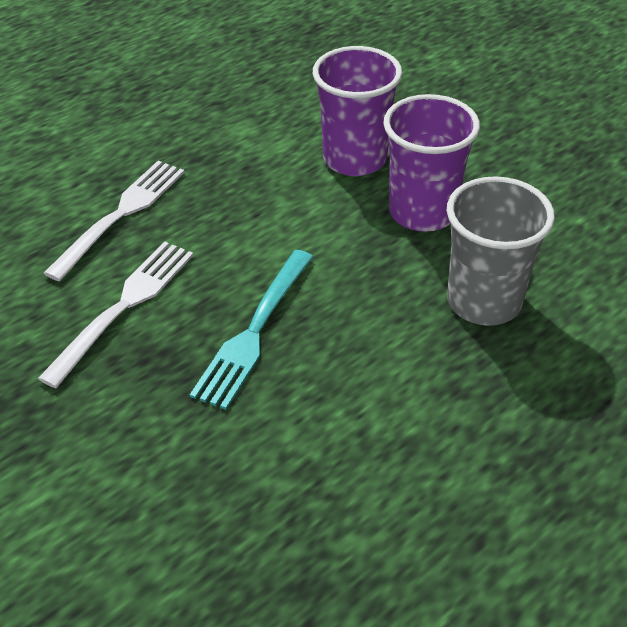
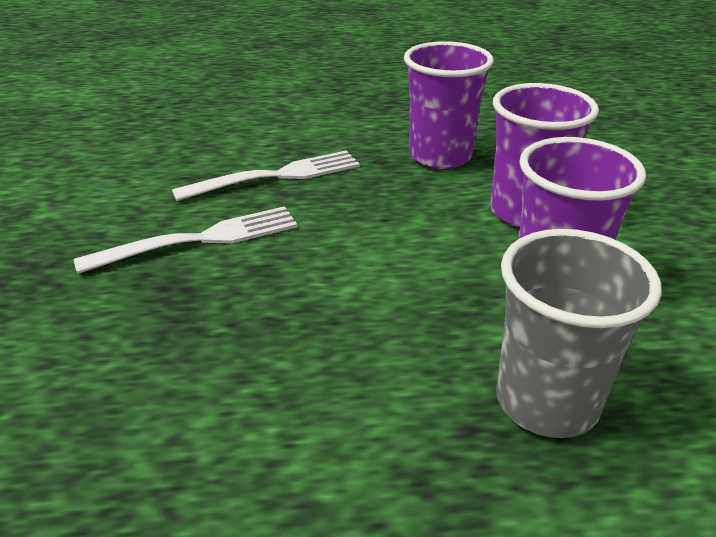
camera: 35 degrees right, 10 degrees down
turquoise fork [190,250,313,410] -> none
none -> purple cup [404,41,494,169]

